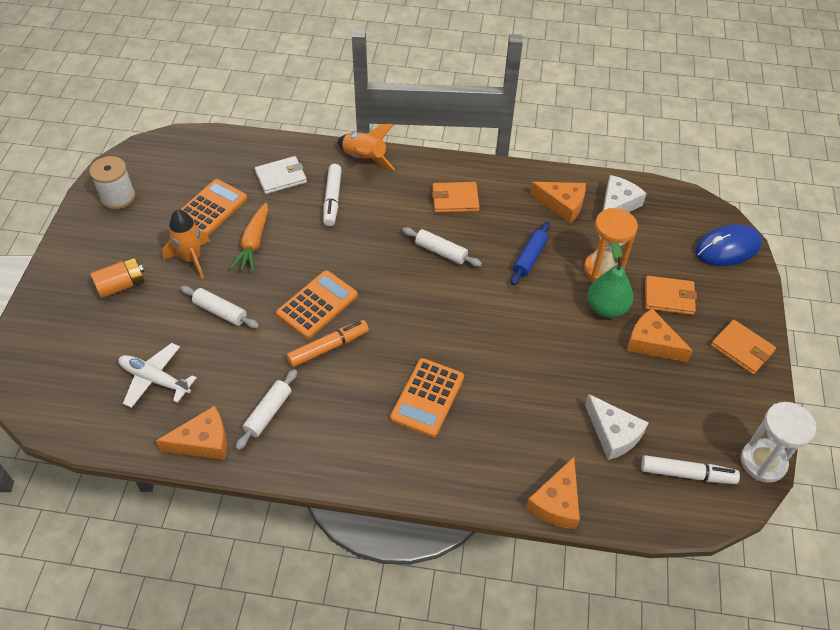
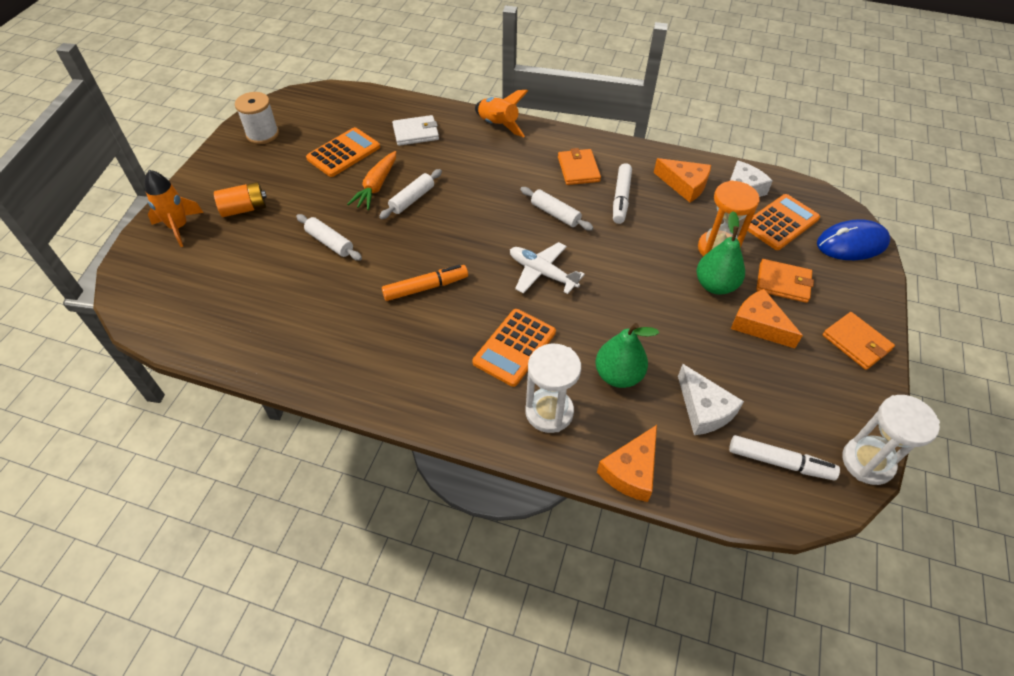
camera: 10 degrees right, 0 degrees up
white plane [118,343,197,408] -> white plane moved to [510,242,585,294]
orange cheese [156,406,227,460] -> none
orange rocket [162,209,210,279] -> orange rocket moved to [145,170,204,247]
white rolling pin [235,369,297,450] -> white rolling pin moved to [379,169,442,219]
orange calculator [276,270,358,339] -> orange calculator moved to [748,194,820,250]
white marker [323,164,342,226] -> white marker moved to [613,163,632,224]
orange wallet [432,182,480,213] -> orange wallet turned 75 degrees clockwise [558,148,601,185]
blue rolling pin [511,222,550,285] -> none
none -> white hourglass [525,344,581,433]
none -> green pear [595,323,659,388]

